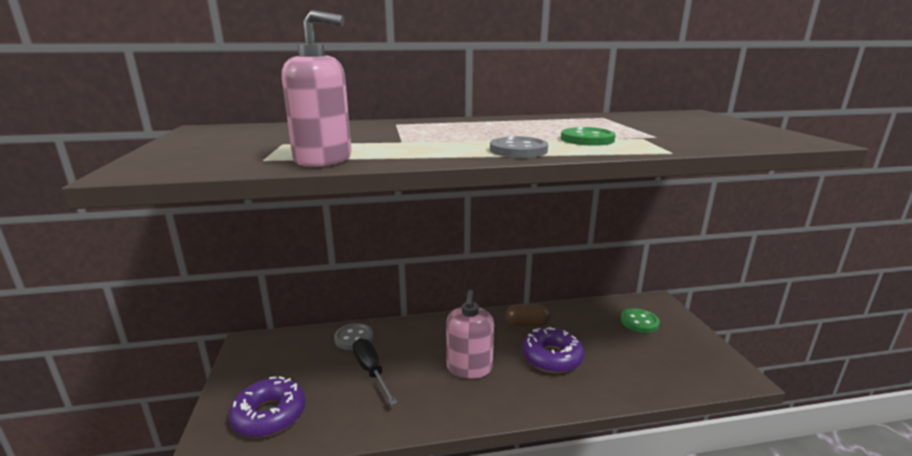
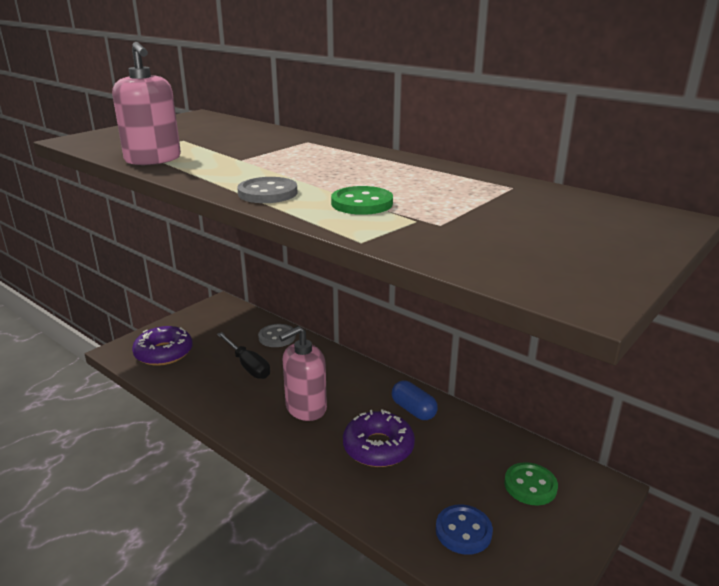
camera: 50 degrees right, 5 degrees up
black screwdriver [353,338,398,405] -> black screwdriver turned 120 degrees clockwise [217,332,270,379]
brown capsule [505,305,551,326] -> blue capsule [392,381,438,420]
none -> blue button [436,505,493,555]

